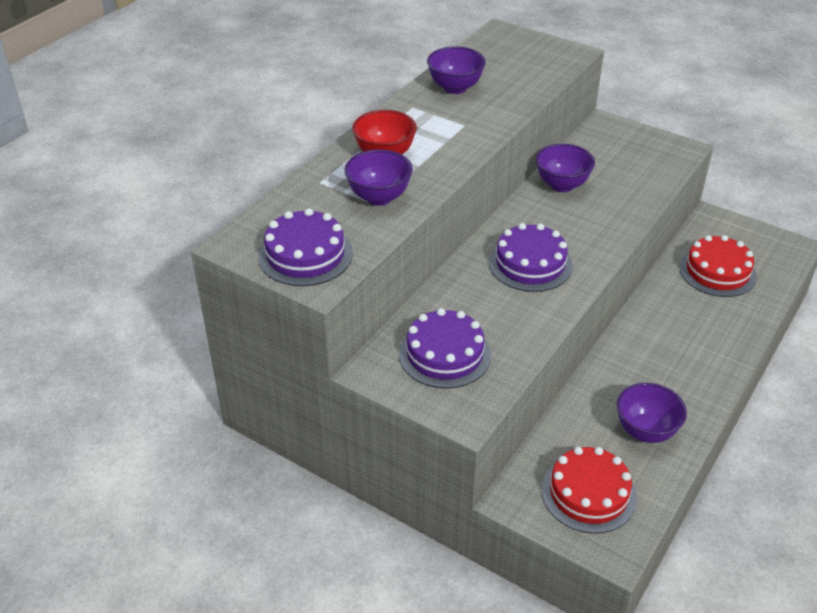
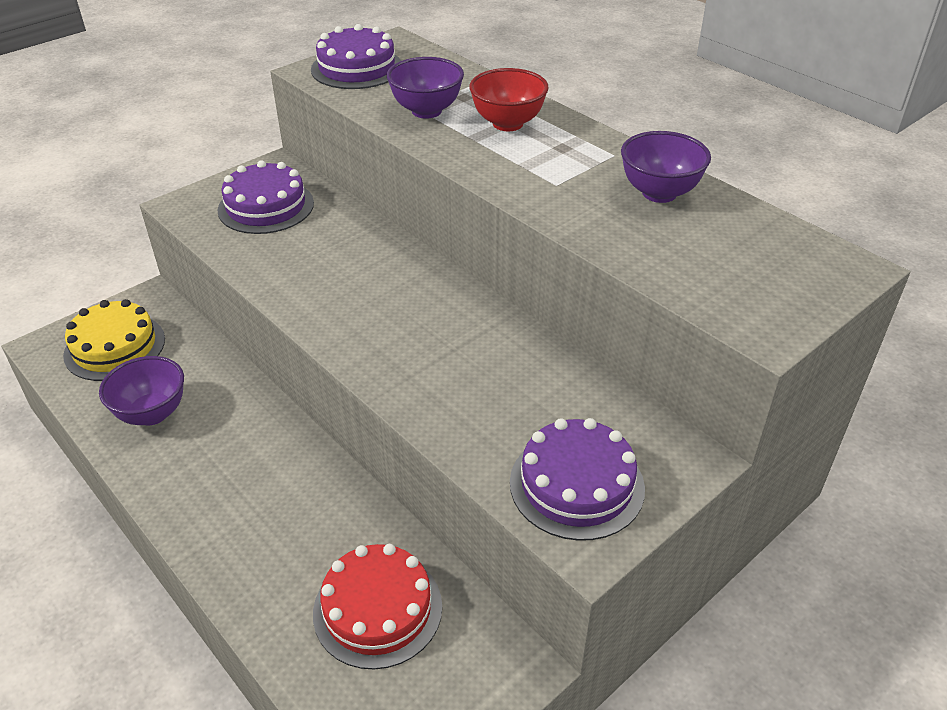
camera: 105 degrees right, 0 degrees up
purple cake [489,223,573,292] -> purple cake moved to [510,418,645,541]
purple bowl [536,144,595,192] -> none
red cake [542,447,637,534] -> yellow cake [63,299,165,381]

